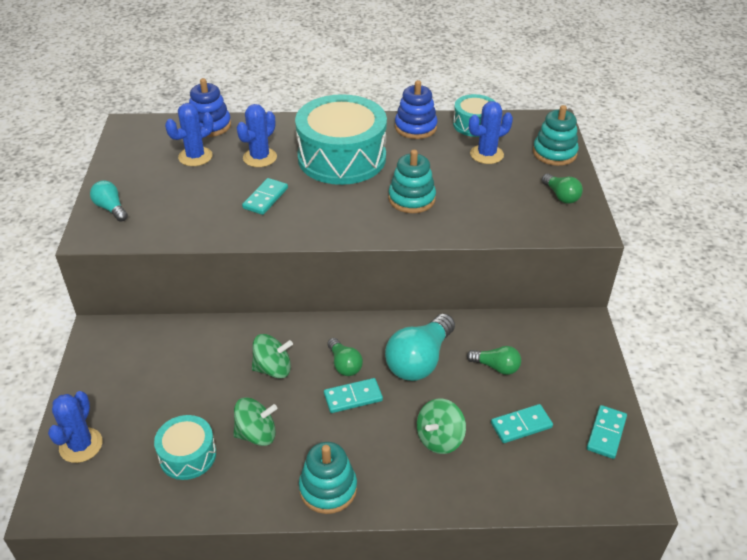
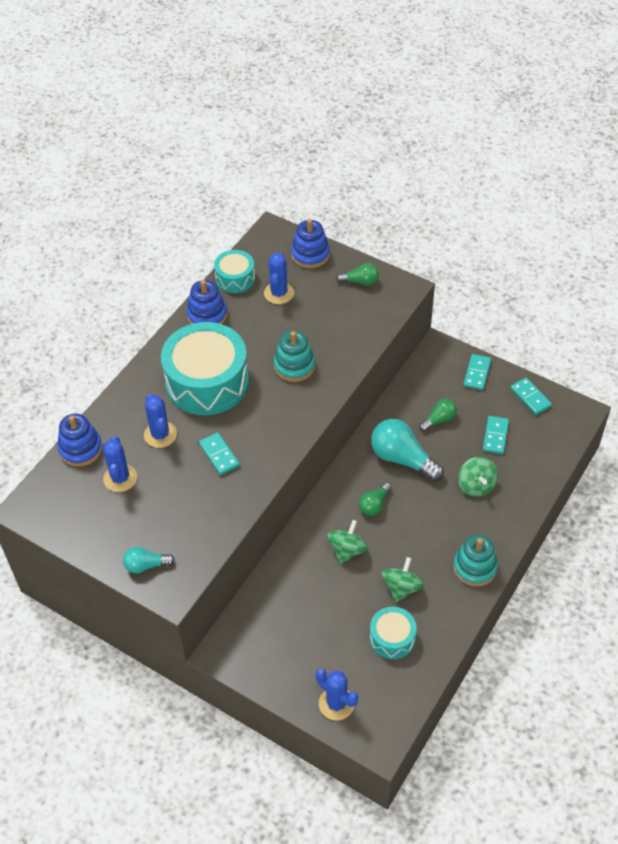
camera: 55 degrees left, 10 degrees up
turquoise domino [324,378,383,413] -> turquoise domino moved to [463,354,491,390]
green light bulb [327,338,363,376] -> green light bulb turned 120 degrees clockwise [359,483,392,516]
turquoise light bulb [385,314,455,381] -> turquoise light bulb turned 150 degrees clockwise [371,419,444,482]
turquoise stacking toy [533,105,579,166] -> blue stacking toy [291,219,330,268]

